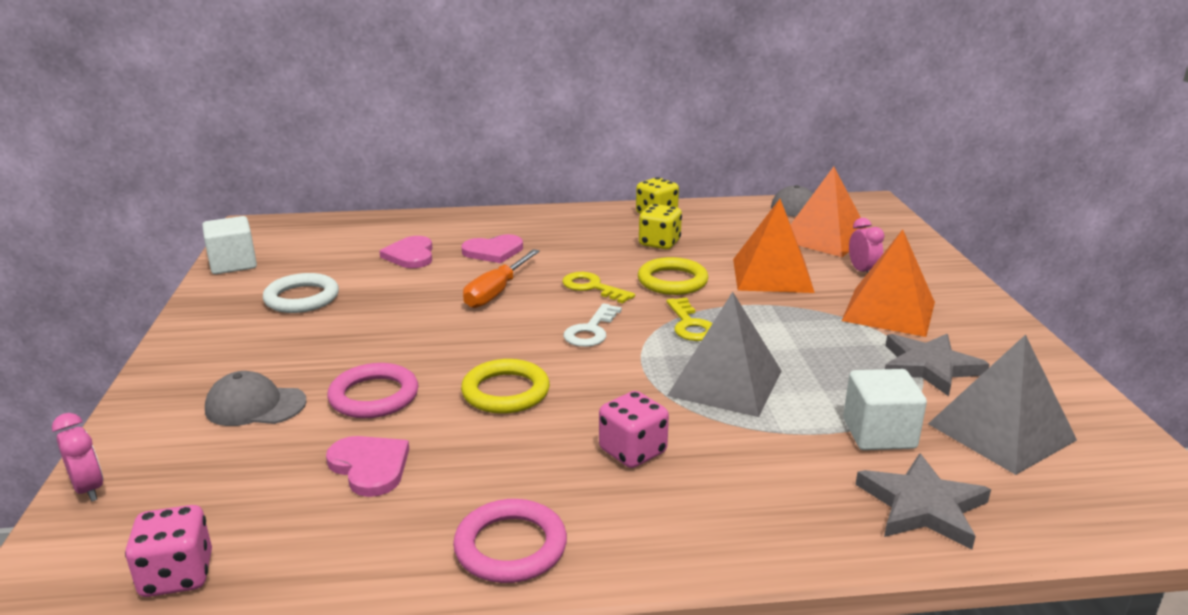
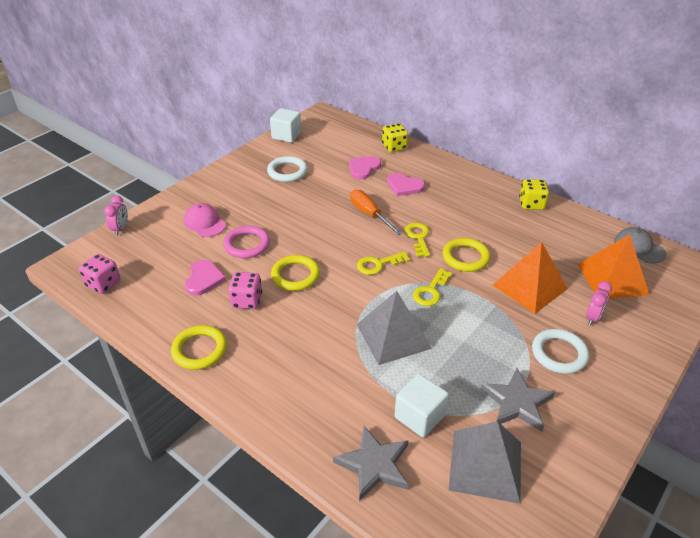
camera: 45 degrees right, 15 degrees up
grey cap [205,371,307,426] -> pink cap [184,203,226,237]
pink ring [453,499,567,583] -> yellow ring [171,325,227,370]
orange screwdriver [463,249,540,308] -> orange screwdriver turned 75 degrees clockwise [350,189,403,235]
white key [564,303,622,347] -> yellow key [357,252,410,275]
pink dice [599,391,669,468] -> pink dice moved to [228,272,262,309]
yellow dice [639,204,682,249] -> yellow dice moved to [382,123,408,152]
orange pyramid [842,229,935,337] -> white ring [532,329,589,374]

